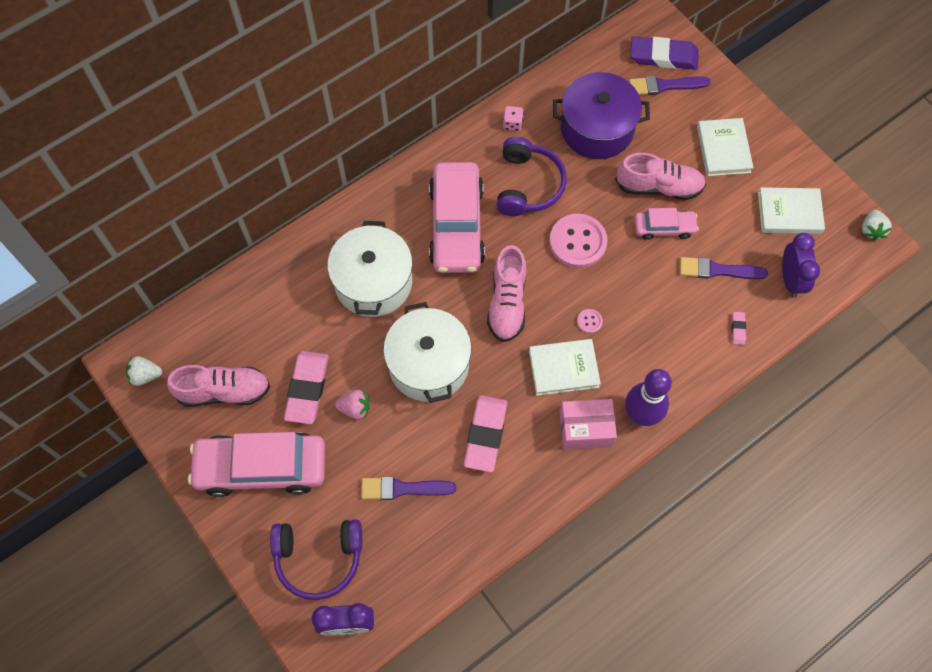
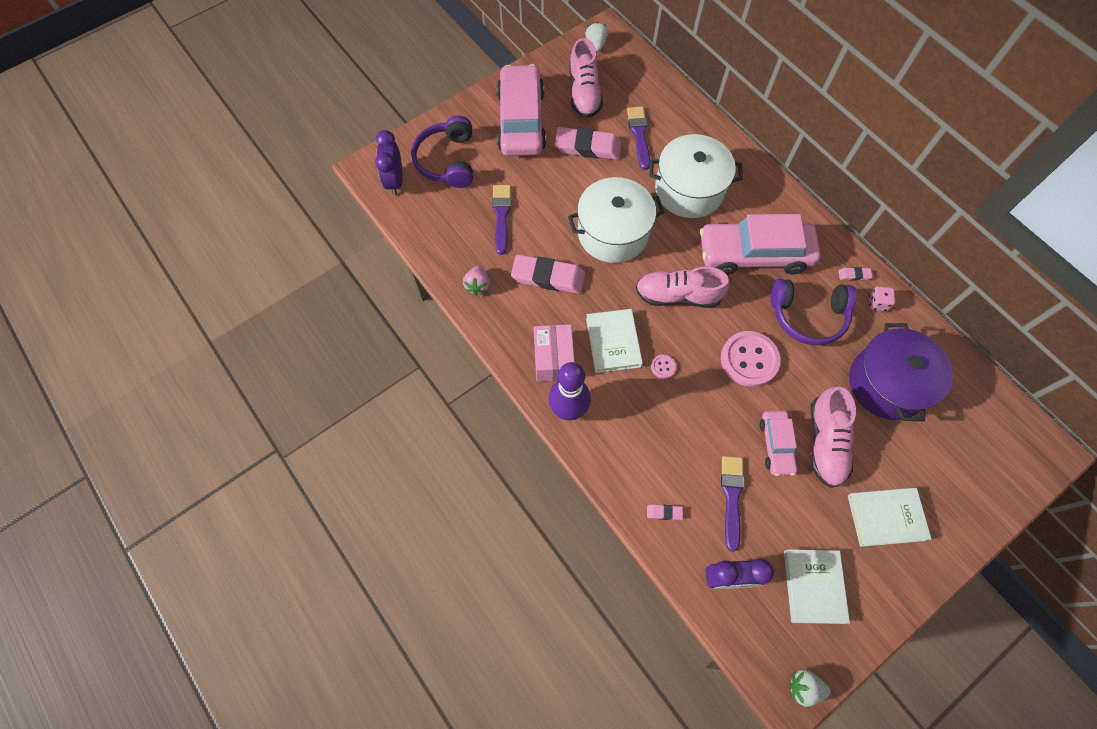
camera: 90 degrees right, 0 degrees up
pink strawberry [335,390,370,419] -> pink strawberry moved to [463,266,490,296]
purple brush [629,76,710,95] -> purple brush moved to [627,107,650,170]
purple eraser [630,36,699,70] -> none
none -> pink eraser [838,267,872,281]

